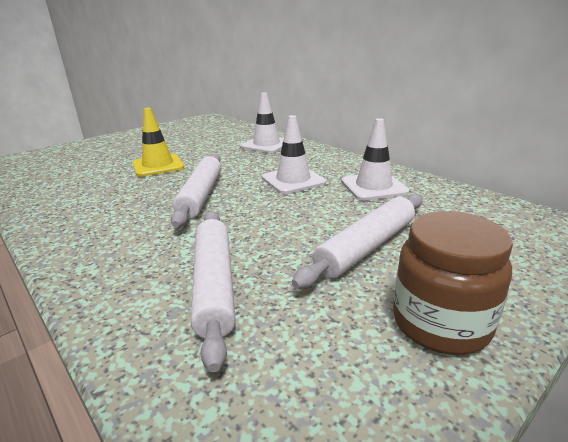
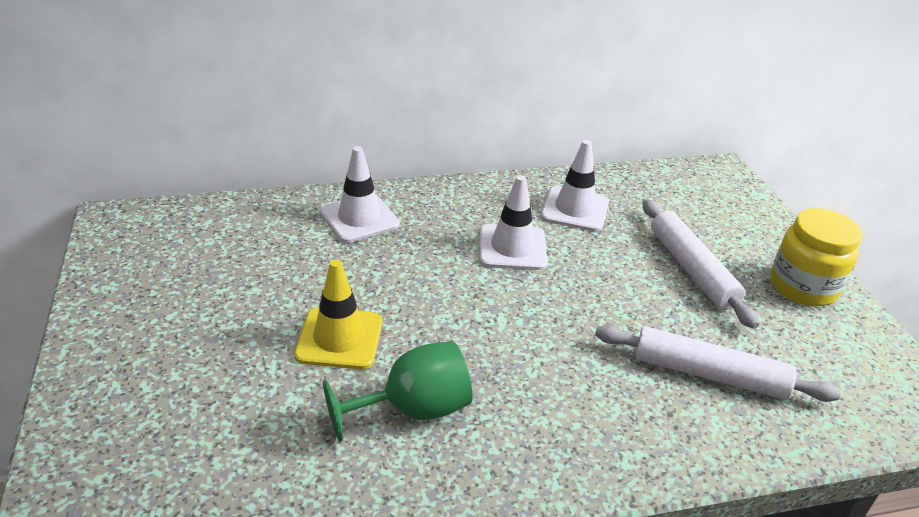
camera: 65 degrees left, 10 degrees up
white rolling pin [171,154,221,228] -> none
brown jar [393,211,513,355] -> yellow jar [770,208,862,306]
none -> green goblet [323,341,472,442]

